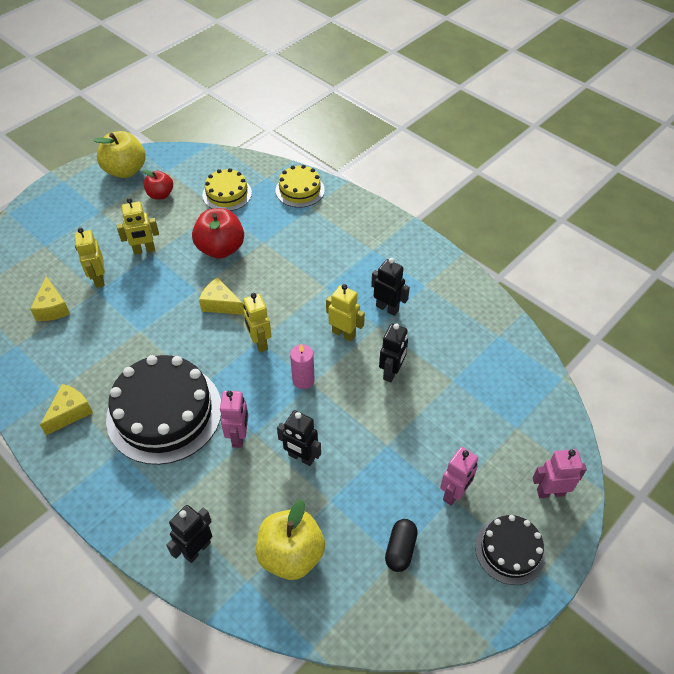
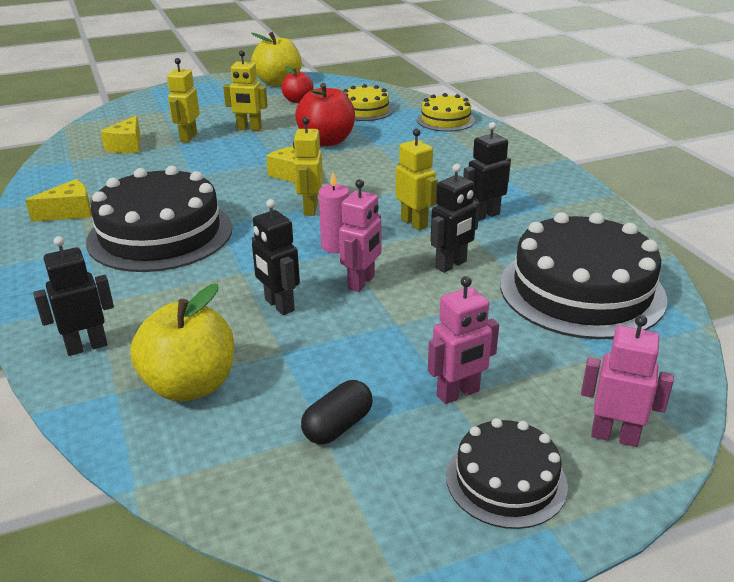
camera: 25 degrees right, 20 degrees down
pink robot [220,391,249,448] -> pink robot moved to [339,179,382,292]
black robot [371,258,410,316] -> black robot turned 90 degrees counterclockwise [463,122,511,221]
none -> black cake [500,212,667,339]

